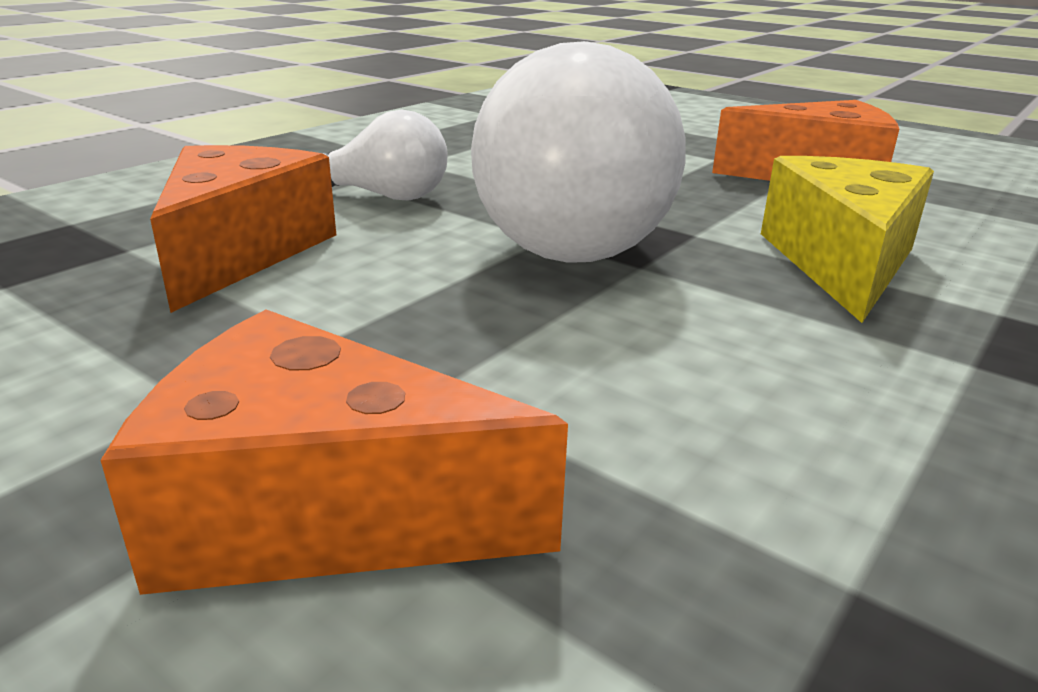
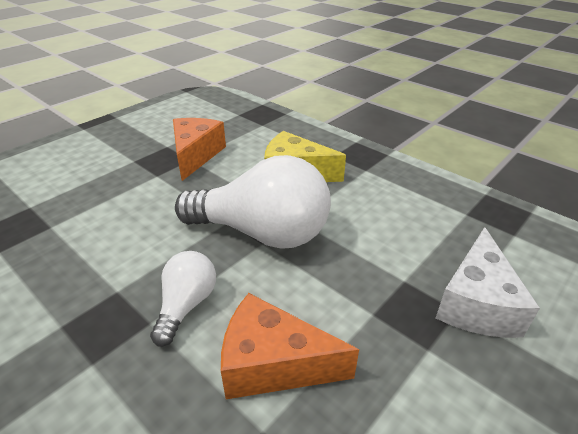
camera: 85 degrees left, 10 degrees up
orange cheese [100,309,568,595] -> white cheese [436,227,540,338]

